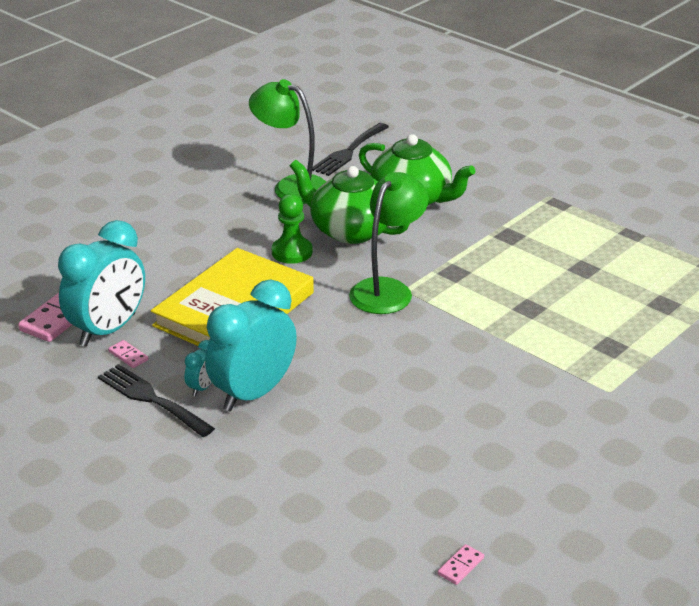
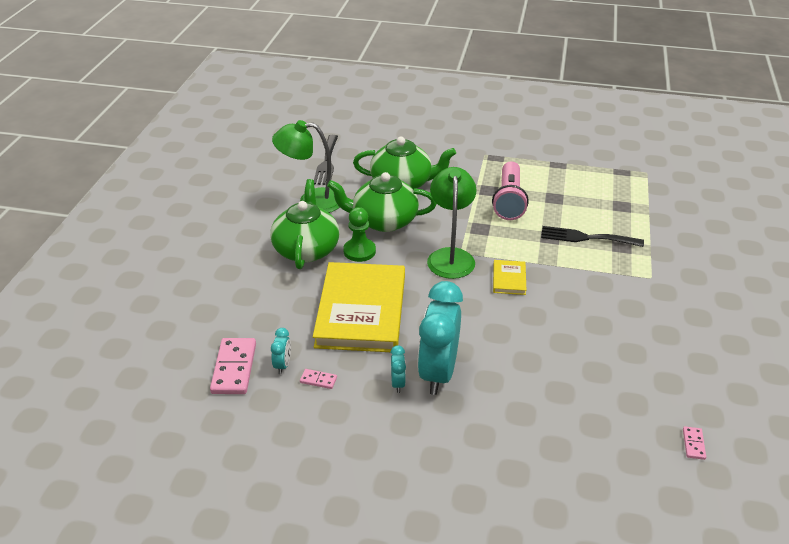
camera: 30 degrees left, 5 degrees up
turquoise clock [58,220,145,347] -> turquoise clock [271,328,291,374], size x0.42
black fork [98,364,215,437] -> black fork moved to [541,226,644,247]
none -> green teapot [270,179,339,269]
none -> pink flashlight [492,161,529,220]
none -> yellow book [493,260,526,295]

